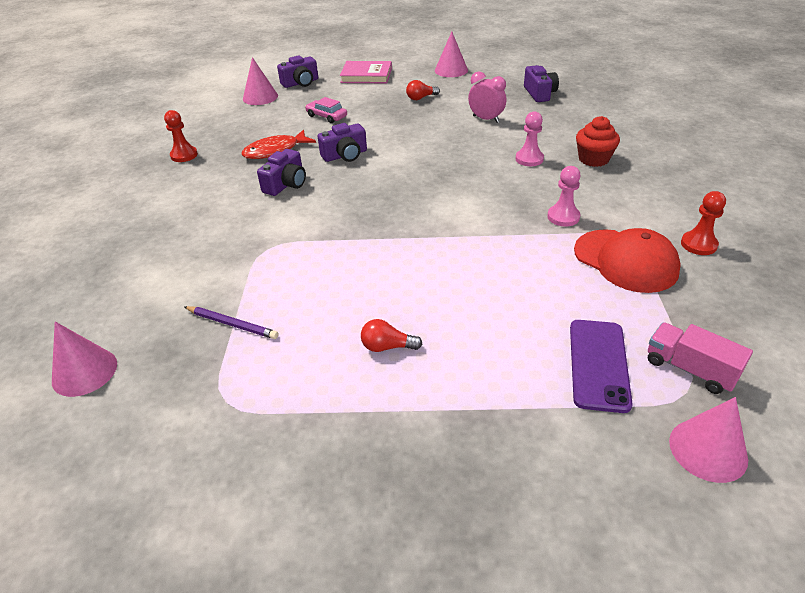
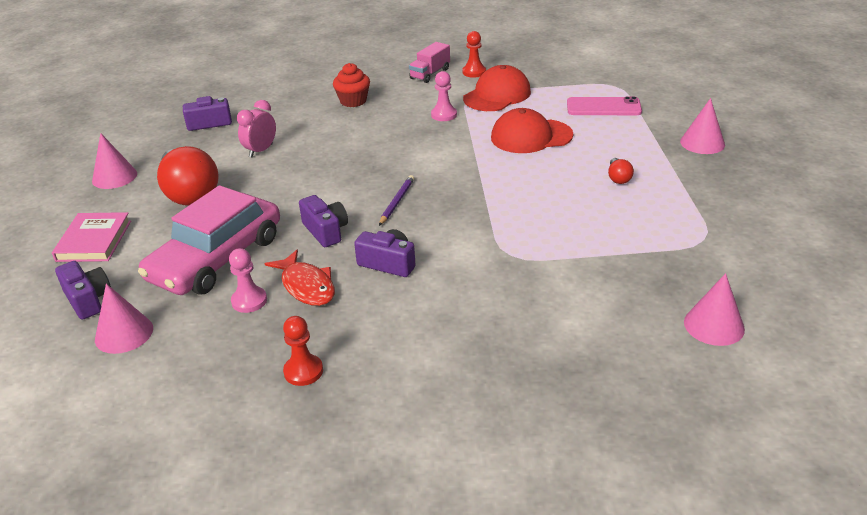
camera: 95 degrees left, 5 degrees down
purple pencil [185,306,278,339] -> purple pencil moved to [379,175,415,226]
pink car [305,97,347,123] -> pink car [138,185,280,295], size x2.48
red light bulb [406,80,440,100] -> red light bulb [157,146,219,205], size x2.36
pink pawn [516,111,544,166] -> pink pawn moved to [229,248,267,313]
purple phone [570,320,633,413] -> pink phone [567,97,642,115]
pink truck [648,322,753,394] -> pink truck moved to [409,42,450,83]
pink cone [669,397,748,483] -> pink cone moved to [680,98,725,154]
none -> red cap [491,108,573,153]

